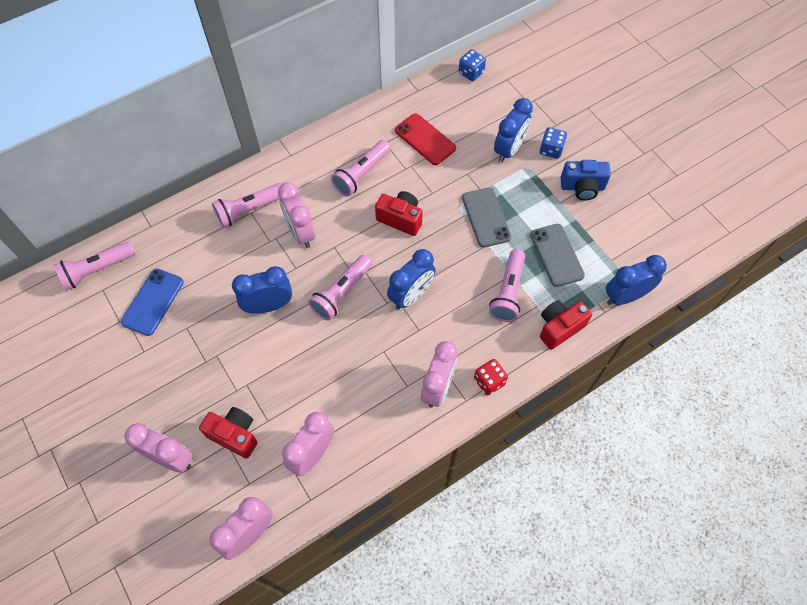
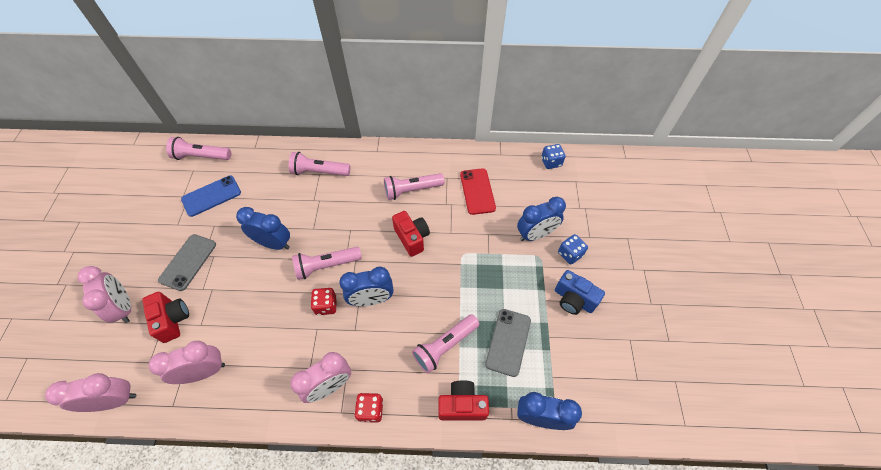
camera: 35 degrees right, 5 degrees down
pink clock [278,182,315,248] -> none
grey phone [462,187,511,248] -> grey phone moved to [158,234,216,291]
none -> red dice [311,288,337,315]

